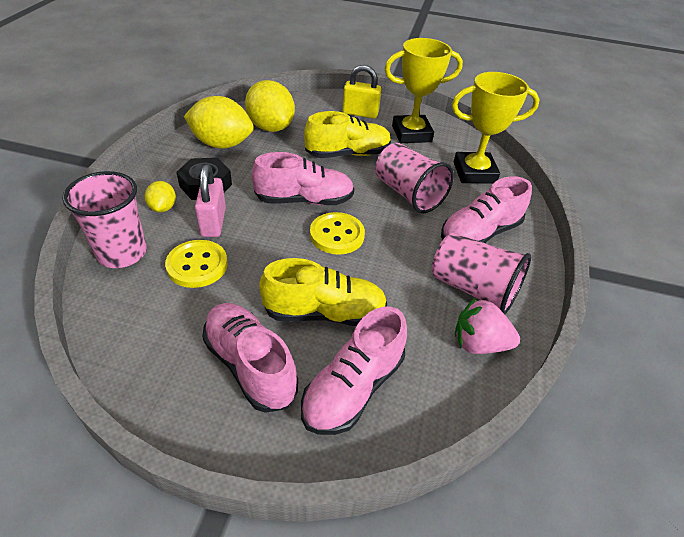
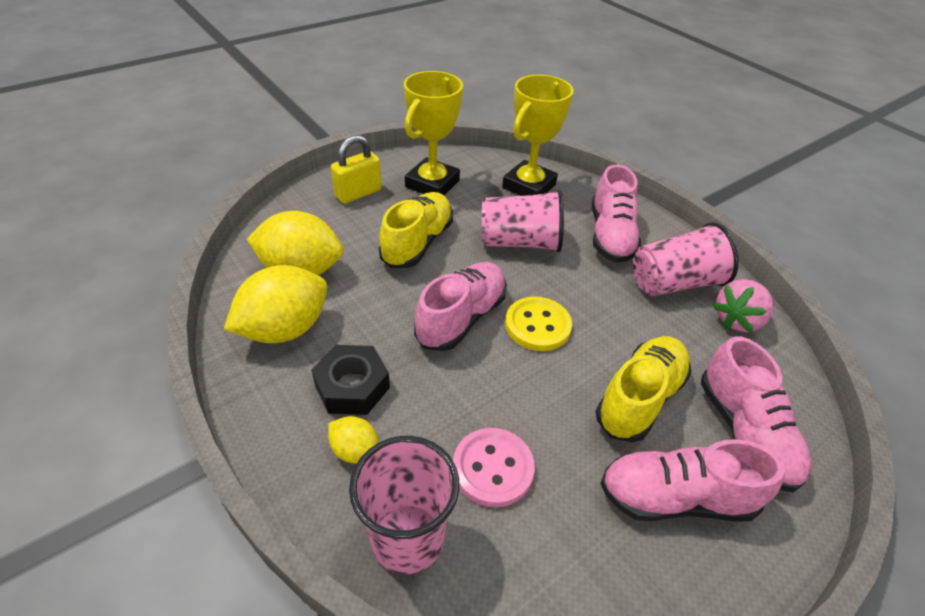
camera: 50 degrees left, 0 degrees up
yellow button [165,240,228,288] -> pink button [453,428,535,508]
pink padlock [195,165,226,237] -> none

